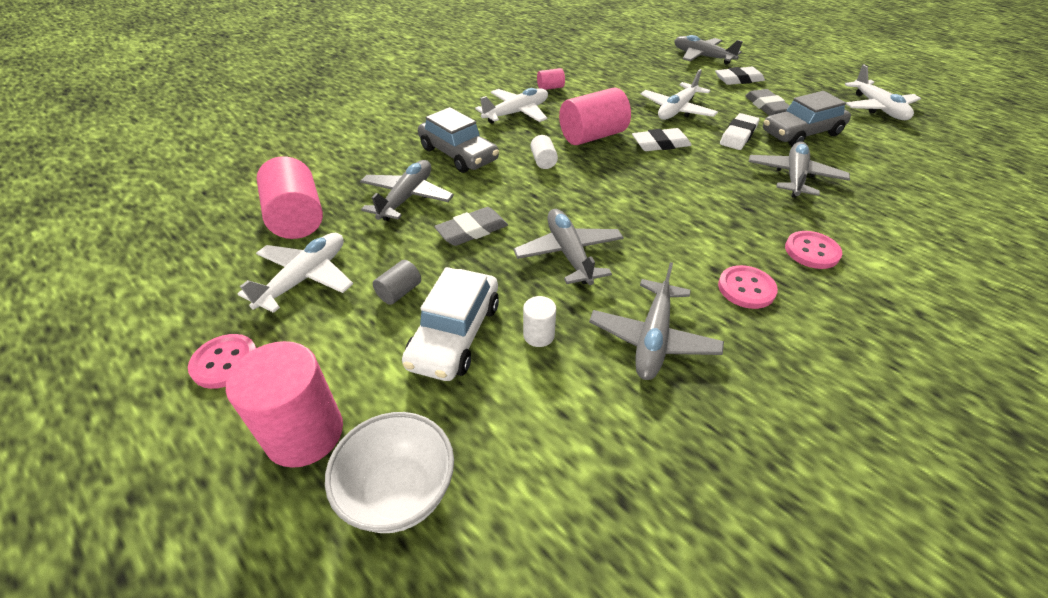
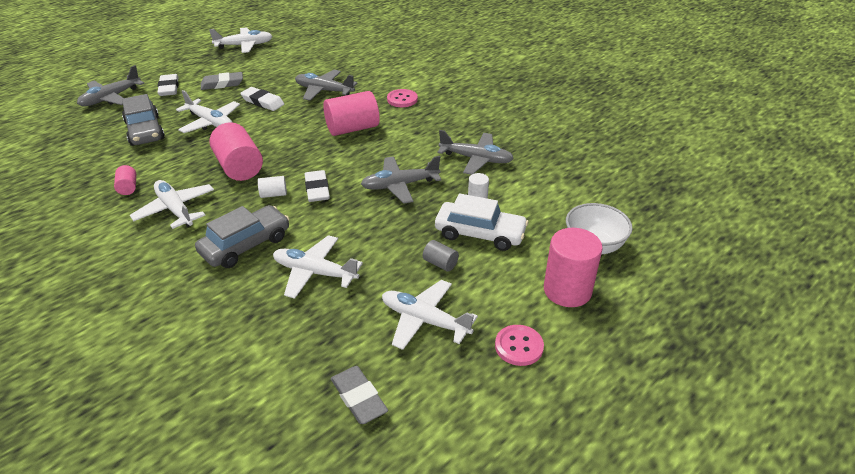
camera: 90 degrees left, 5 degrees down
pink cylinder [257,156,323,239] -> pink cylinder moved to [323,91,380,136]
grey plane [360,160,454,221] -> white plane [273,235,363,299]
grey eraser [434,207,508,246] -> grey eraser moved to [331,366,388,424]
white eraser [632,128,692,151] -> white eraser moved to [305,170,330,202]
pink button [718,265,778,309] -> none
grey car [763,91,851,146] -> grey car moved to [122,94,165,146]

